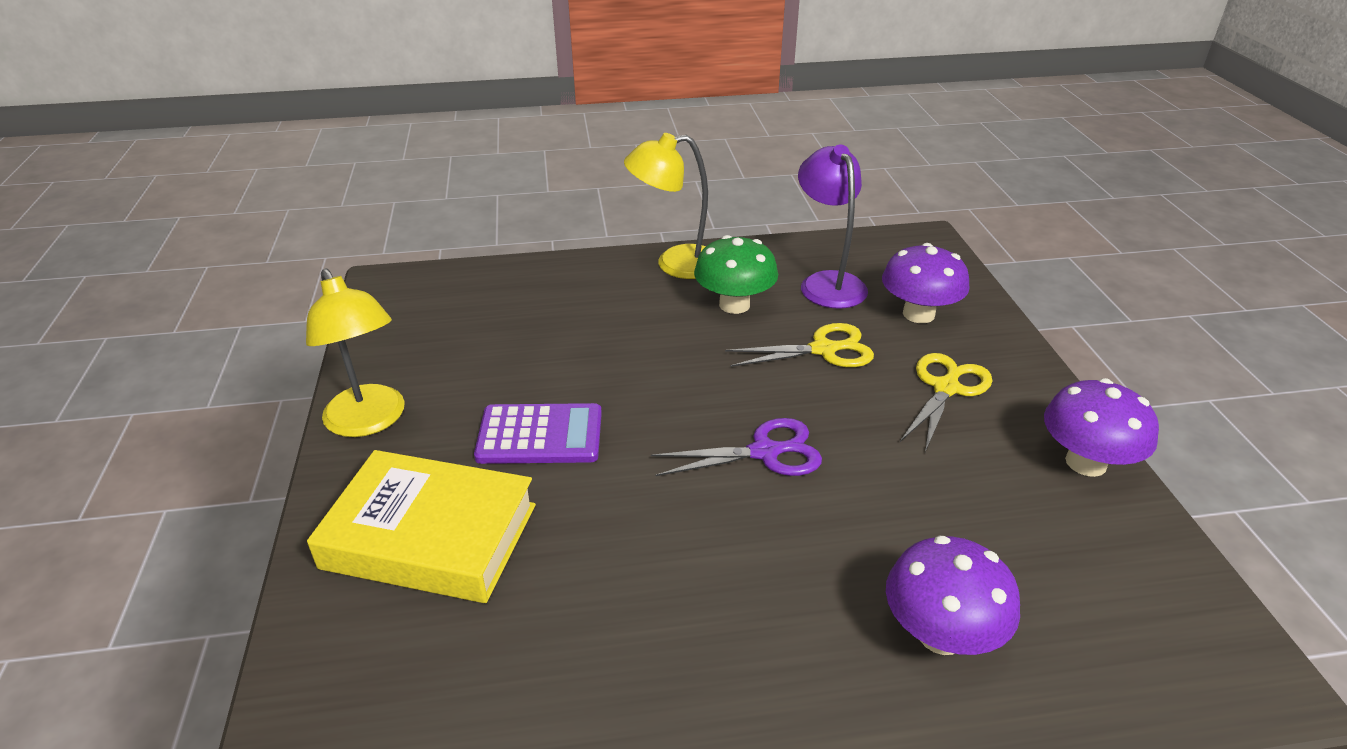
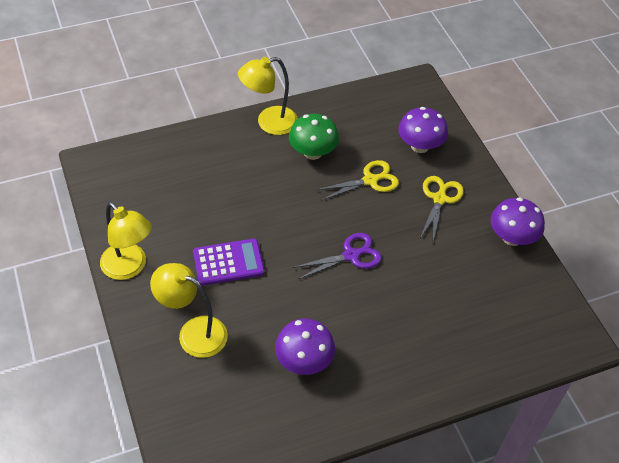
camera: 15 degrees left, 15 degrees up
yellow book [307,450,536,603] -> yellow lamp [150,263,228,358]
purple lamp [798,145,868,309] -> none
purple mushroom [886,535,1020,655] -> purple mushroom moved to [275,319,335,375]

